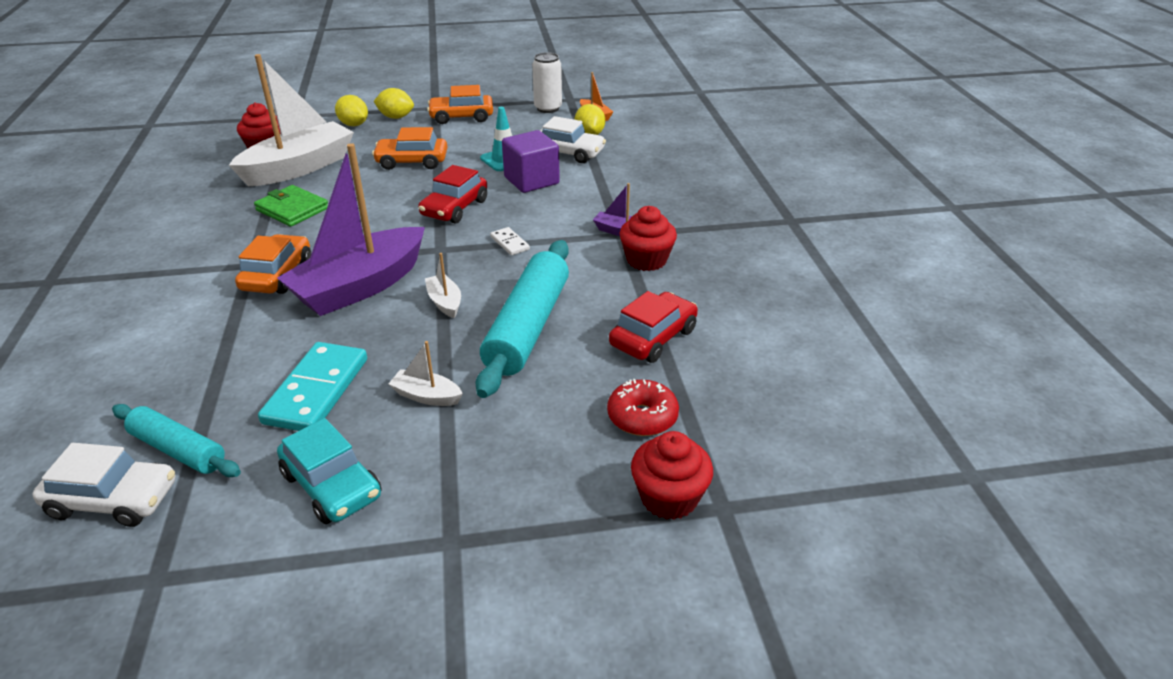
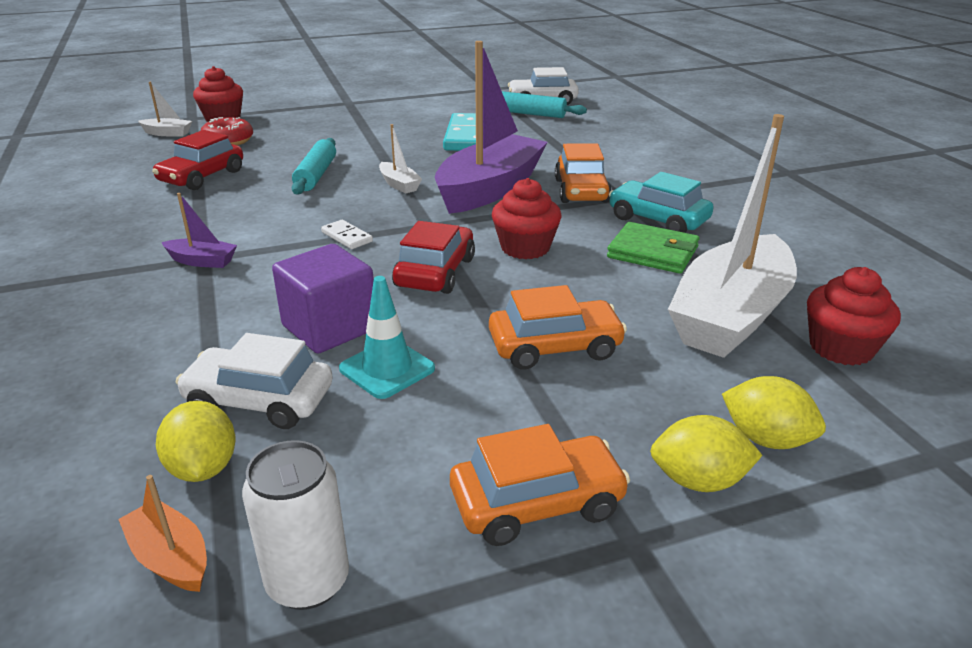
camera: 170 degrees right, 5 degrees down
turquoise car [277,418,382,524] -> turquoise car moved to [609,172,714,233]
white boat [388,341,463,406] -> white boat moved to [138,82,192,137]
turquoise rolling pin [476,240,569,398] -> turquoise rolling pin [292,138,336,195], size x0.59
red cupcake [619,206,677,271] -> red cupcake moved to [492,178,562,259]

